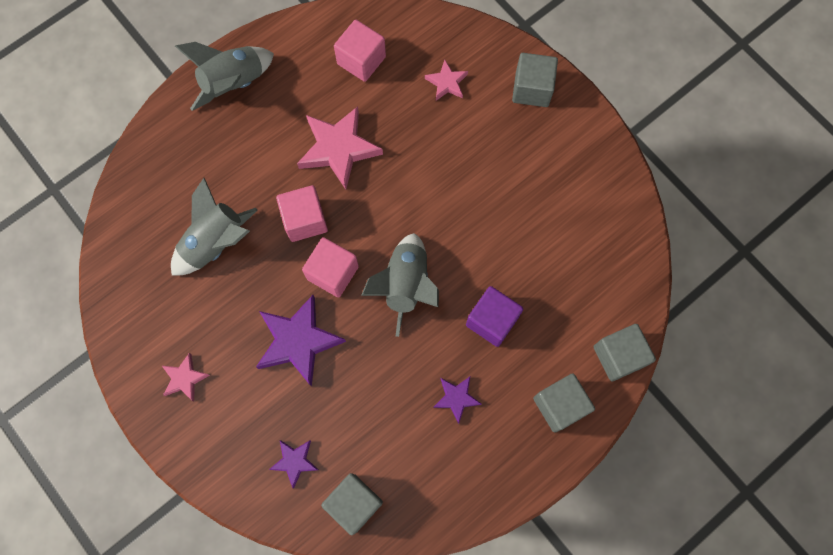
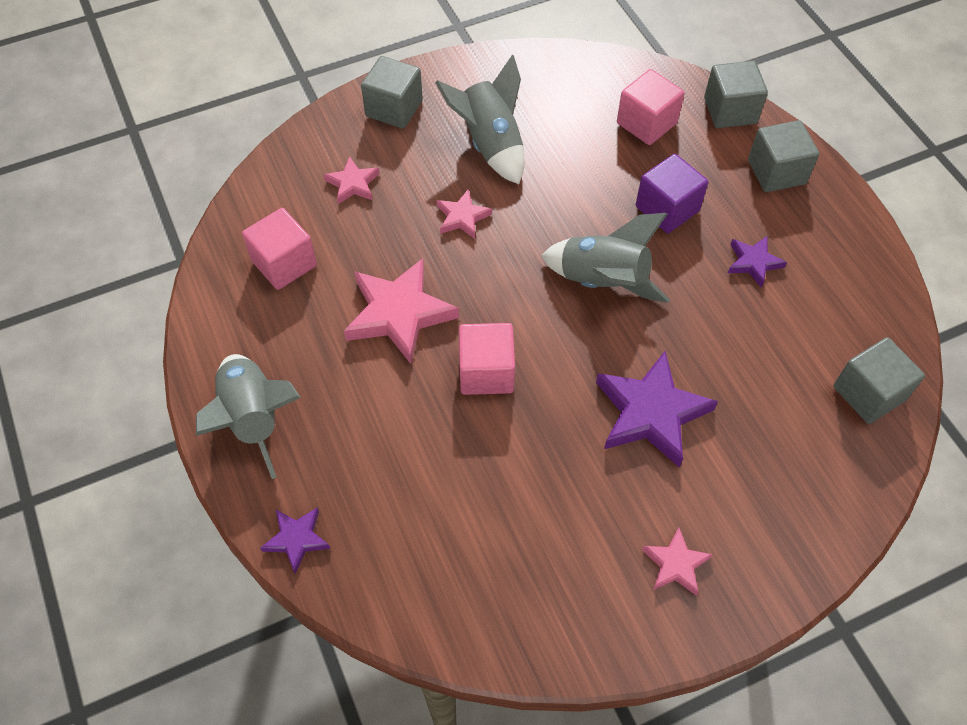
camera: 75 degrees left, 15 degrees down
grey rocket [171,178,258,275] -> grey rocket moved to [435,54,524,184]
purple star [269,440,319,489] -> purple star moved to [260,507,331,574]
pink cube [302,237,359,297] -> pink cube moved to [617,69,685,145]
none -> pink star [437,189,492,239]

